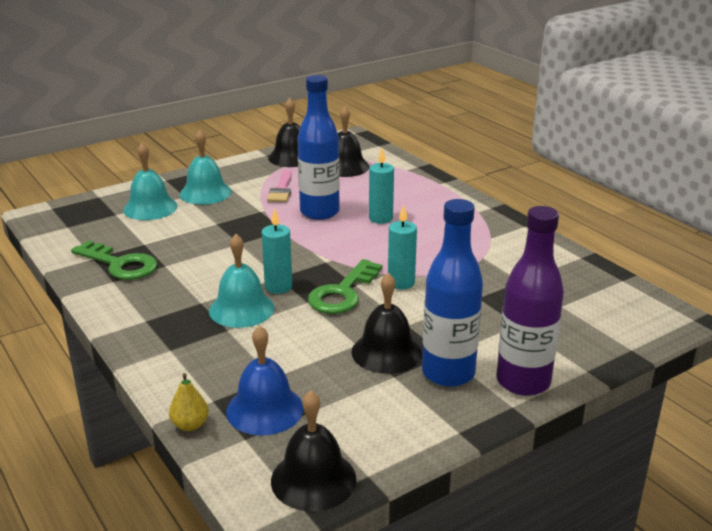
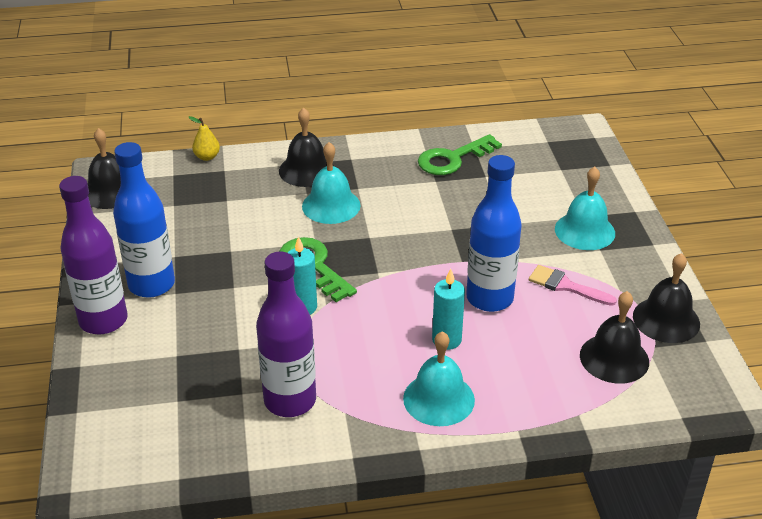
camera: 115 degrees right, 10 degrees up
turquoise bell [123,143,178,220] -> turquoise bell moved to [403,331,475,426]
blue bell [226,325,304,436] -> none
turquoise candle [262,208,292,294] -> none
black bell [351,273,422,374] -> black bell moved to [279,107,334,187]
none -> purple bottle [256,251,316,417]

